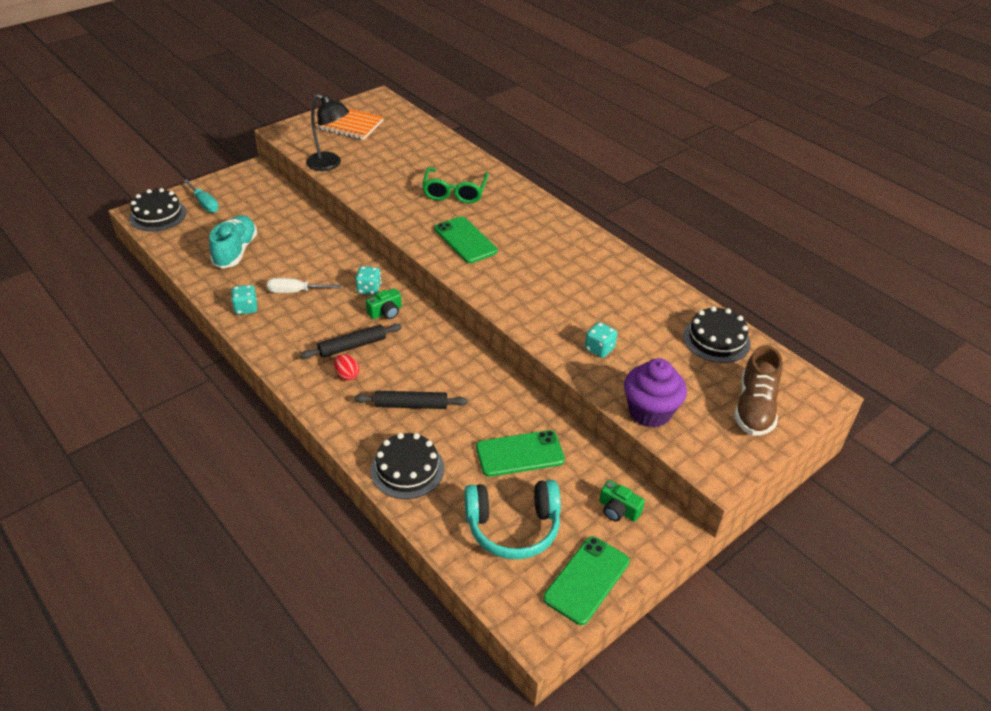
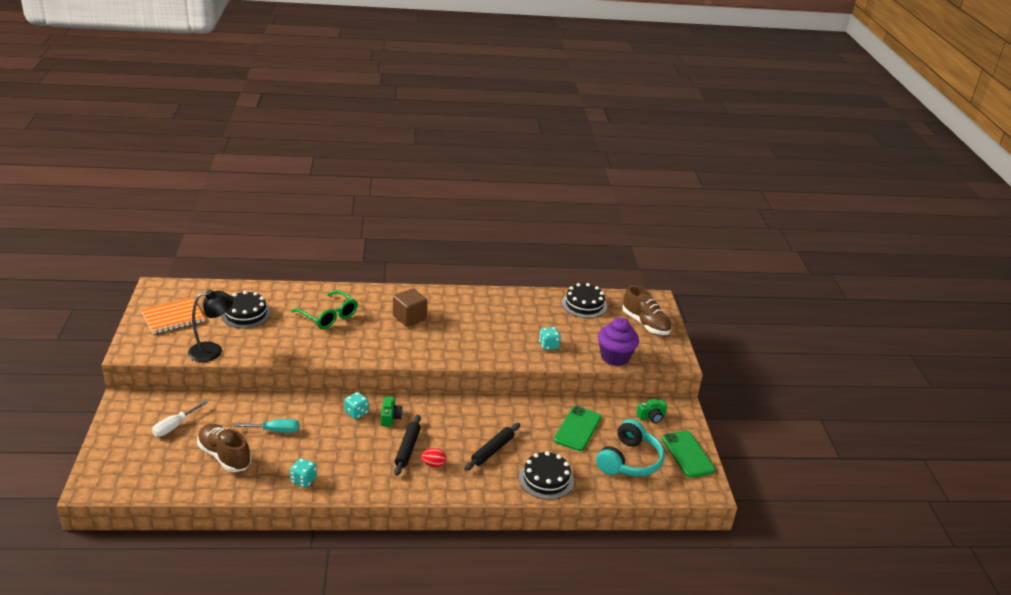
camera: 55 degrees left, 10 degrees down
black cake [129,188,187,232] -> black cake moved to [221,291,271,328]
turquoise screwdriver [183,179,219,213] -> turquoise screwdriver moved to [233,419,299,433]
turquoise shoe [209,215,257,269] -> brown shoe [197,424,251,472]
white screwdriver [267,278,341,293] -> white screwdriver moved to [152,400,208,437]
green phone [434,216,497,263] -> none
none -> brown cube [393,288,427,327]

